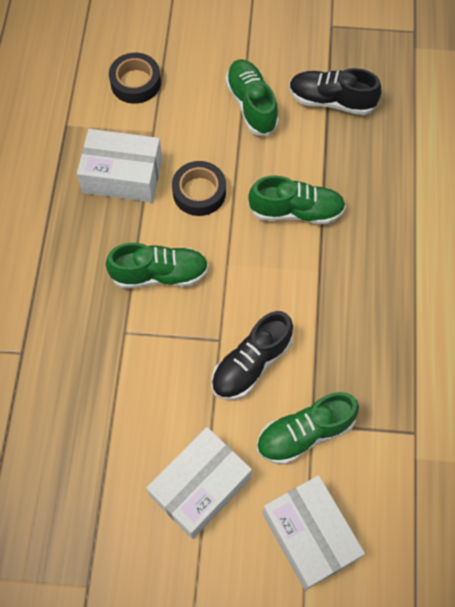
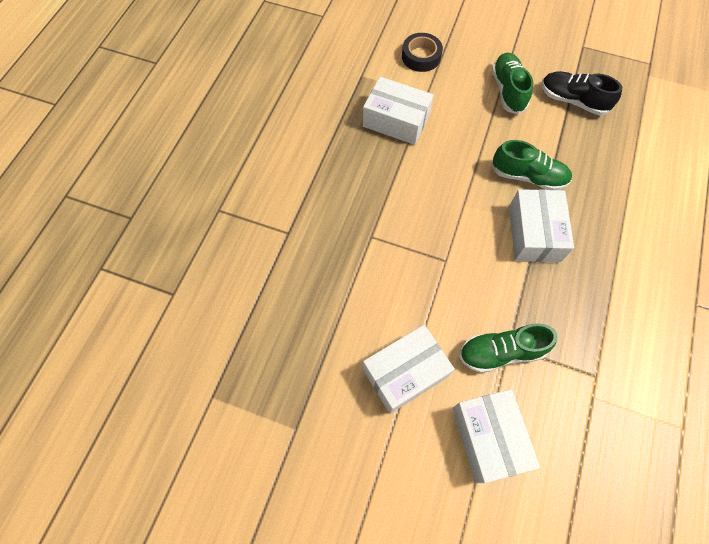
camera: 15 degrees right, 0 degrees up
green shoe [106,243,209,288] -> none
black tape [172,161,226,216] -> none
black shoe [212,311,293,400] -> none
none -> white box [509,189,574,262]

